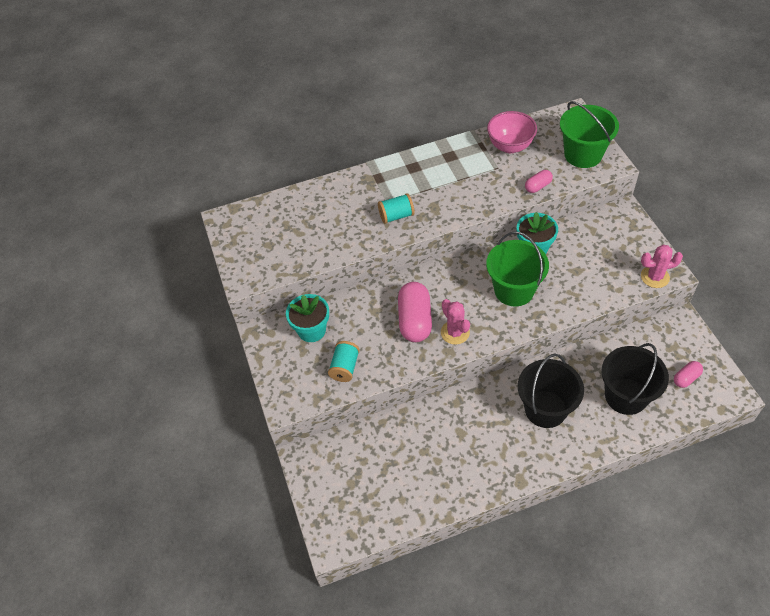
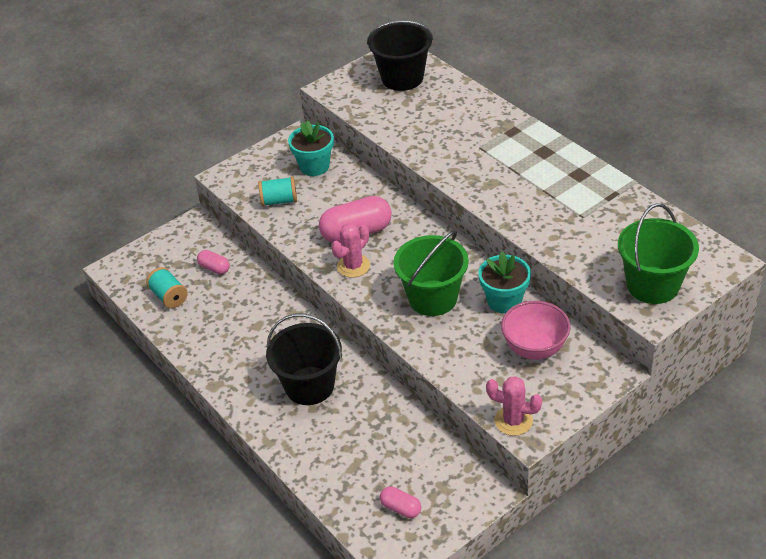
camera: 70 degrees right, 10 degrees down
turquoise spool [378,193,415,224] -> turquoise spool moved to [146,267,188,309]
pink bowl [487,111,537,153] -> pink bowl moved to [501,301,570,360]
pink capsule [525,170,553,193] -> pink capsule moved to [197,250,230,274]
black bucket [601,343,669,415] -> black bucket moved to [367,20,433,91]
pink cactus [641,245,683,288] -> pink cactus turned 45 degrees counterclockwise [486,376,542,436]

